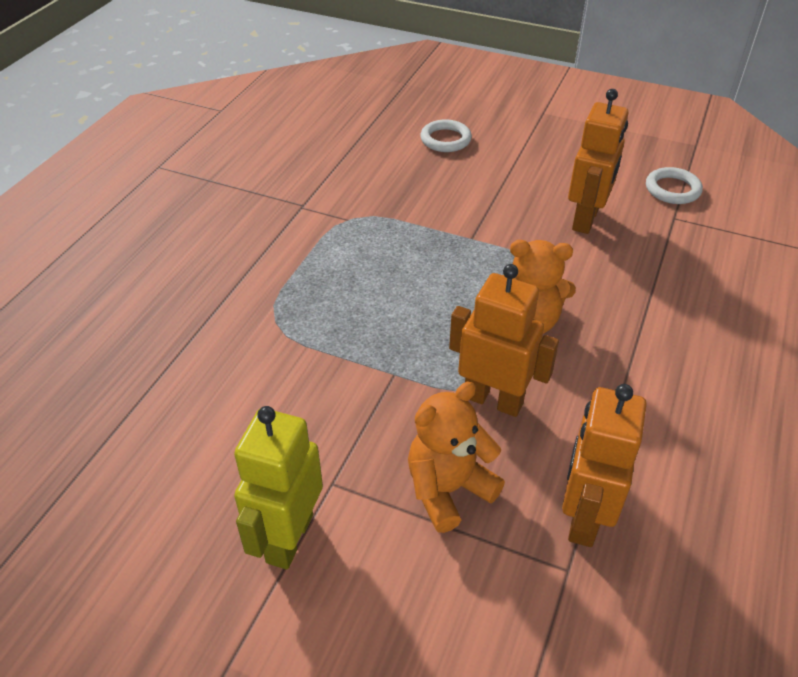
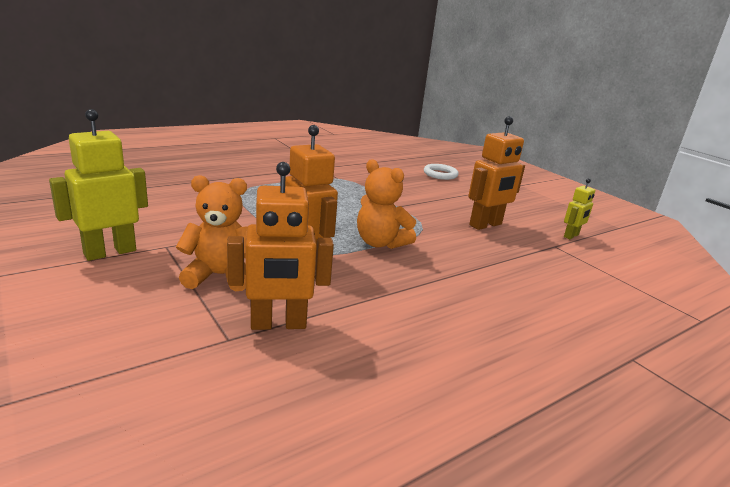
camera: 30 degrees right, 20 degrees down
orange robot [562,384,647,547] -> orange robot turned 150 degrees counterclockwise [227,162,334,330]
white ring [646,167,703,204] -> yellow robot [564,178,595,239]

